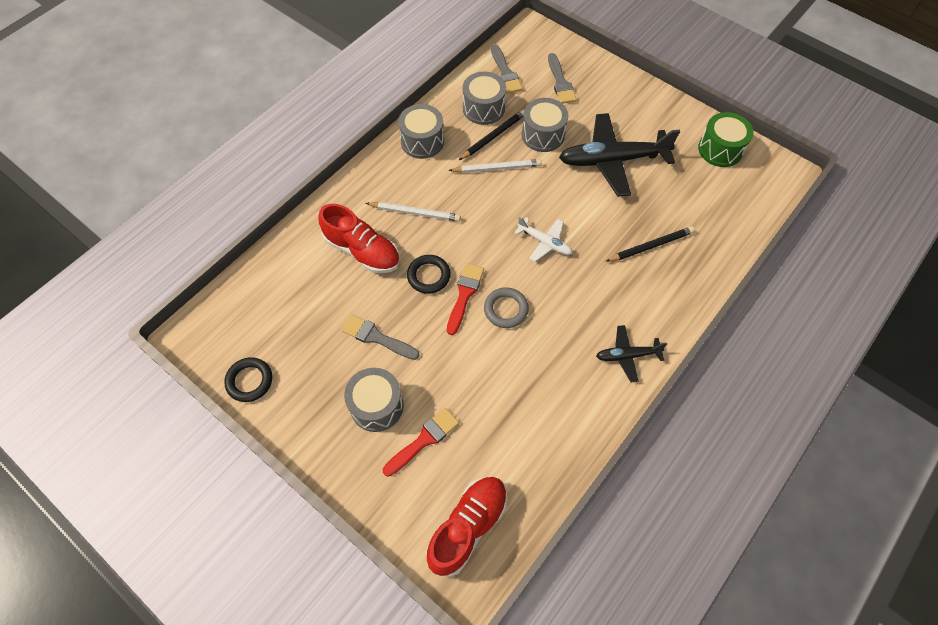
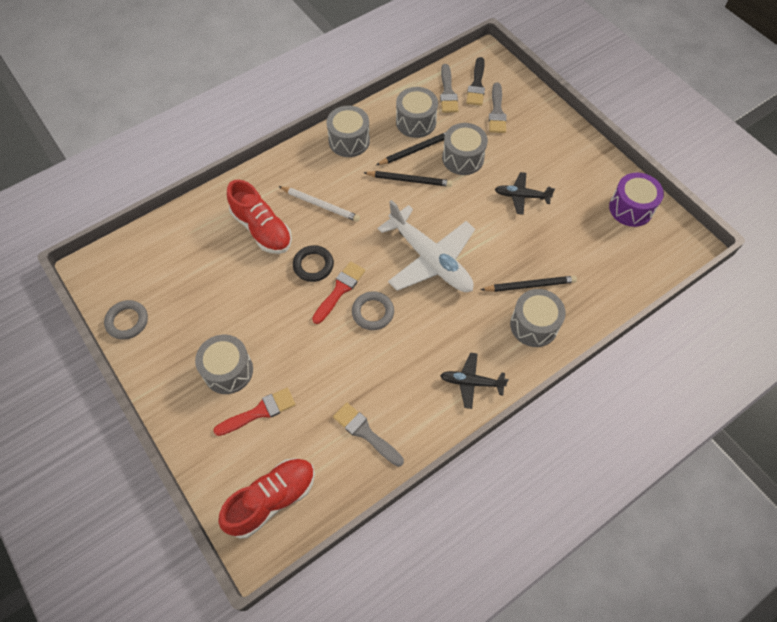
camera: 15 degrees right, 0 degrees up
black ring [224,357,272,402] -> grey ring [104,300,148,340]
grey brush [341,314,420,360] -> grey brush moved to [333,402,404,467]
white pencil [448,159,542,173] -> black pencil [364,171,452,187]
white plane [514,217,573,262] -> white plane [377,200,475,292], size x1.96
black plane [559,113,680,197] -> black plane [495,172,555,215], size x0.51
green drum [698,112,754,167] -> purple drum [609,173,664,227]
none -> black brush [466,57,485,106]
none -> grey drum [510,289,566,347]

